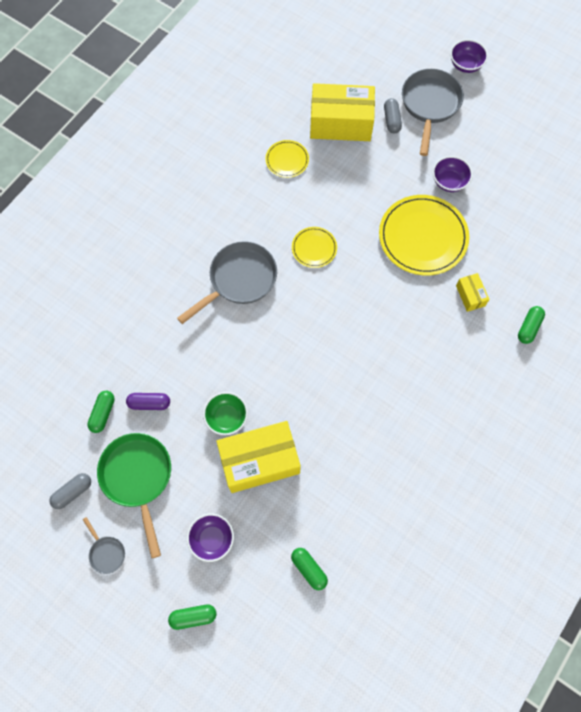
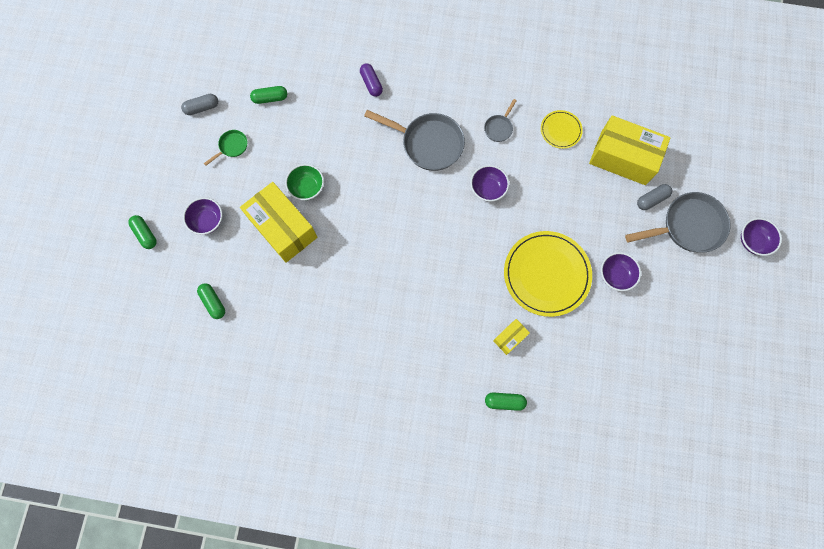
camera: 65 degrees right, 5 degrees up
grey capsule [49,473,91,509] -> grey capsule turned 45 degrees counterclockwise [181,94,218,115]
grey pan [83,517,125,574] -> grey pan moved to [484,99,517,142]
green pan [97,433,171,558] -> green pan [204,130,247,166], size x0.48
purple capsule [126,393,170,410] -> purple capsule moved to [360,63,383,97]
green capsule [291,548,328,590] -> green capsule turned 60 degrees counterclockwise [197,283,225,319]
yellow plate [292,227,337,268] -> purple bowl [470,165,509,202]
yellow box [310,83,375,141] -> yellow box turned 45 degrees counterclockwise [589,115,671,185]

